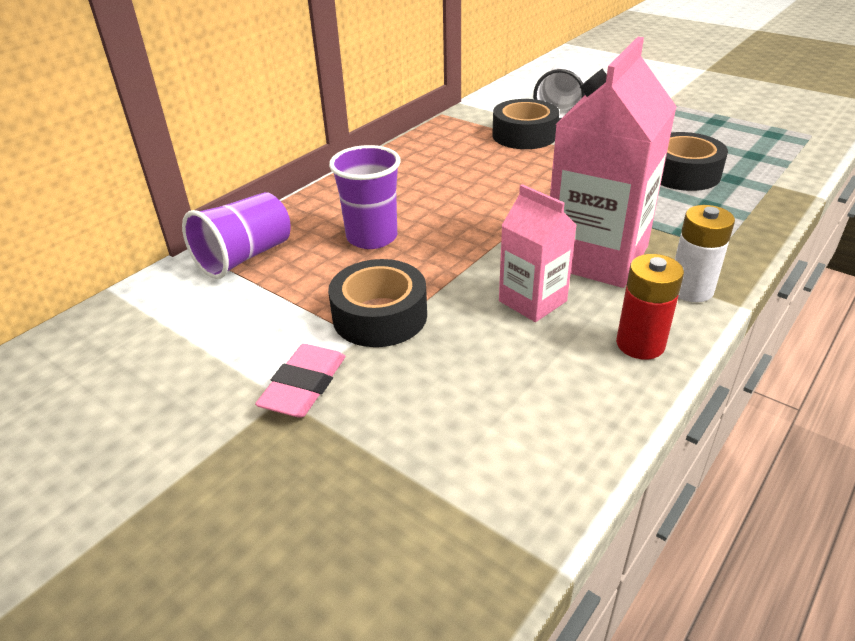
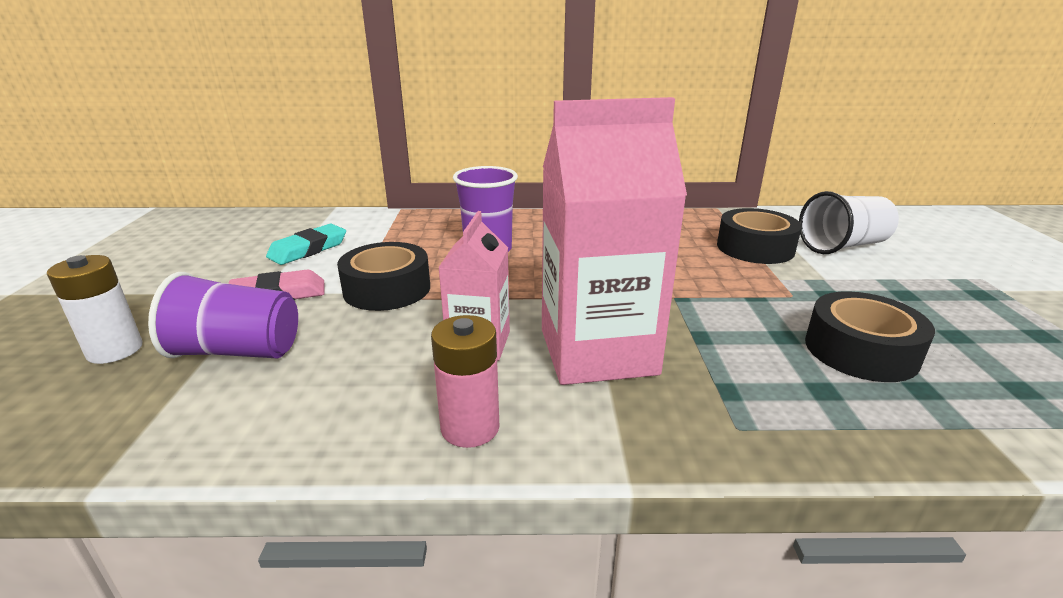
camera: 50 degrees right, 10 degrees down
purple cup [182,192,291,279] -> purple cup moved to [148,272,298,359]
red battery [616,254,684,360] -> pink battery [431,315,500,448]
white battery [675,205,735,302] -> white battery moved to [47,255,142,364]
none -> turquoise eraser [266,224,346,265]

